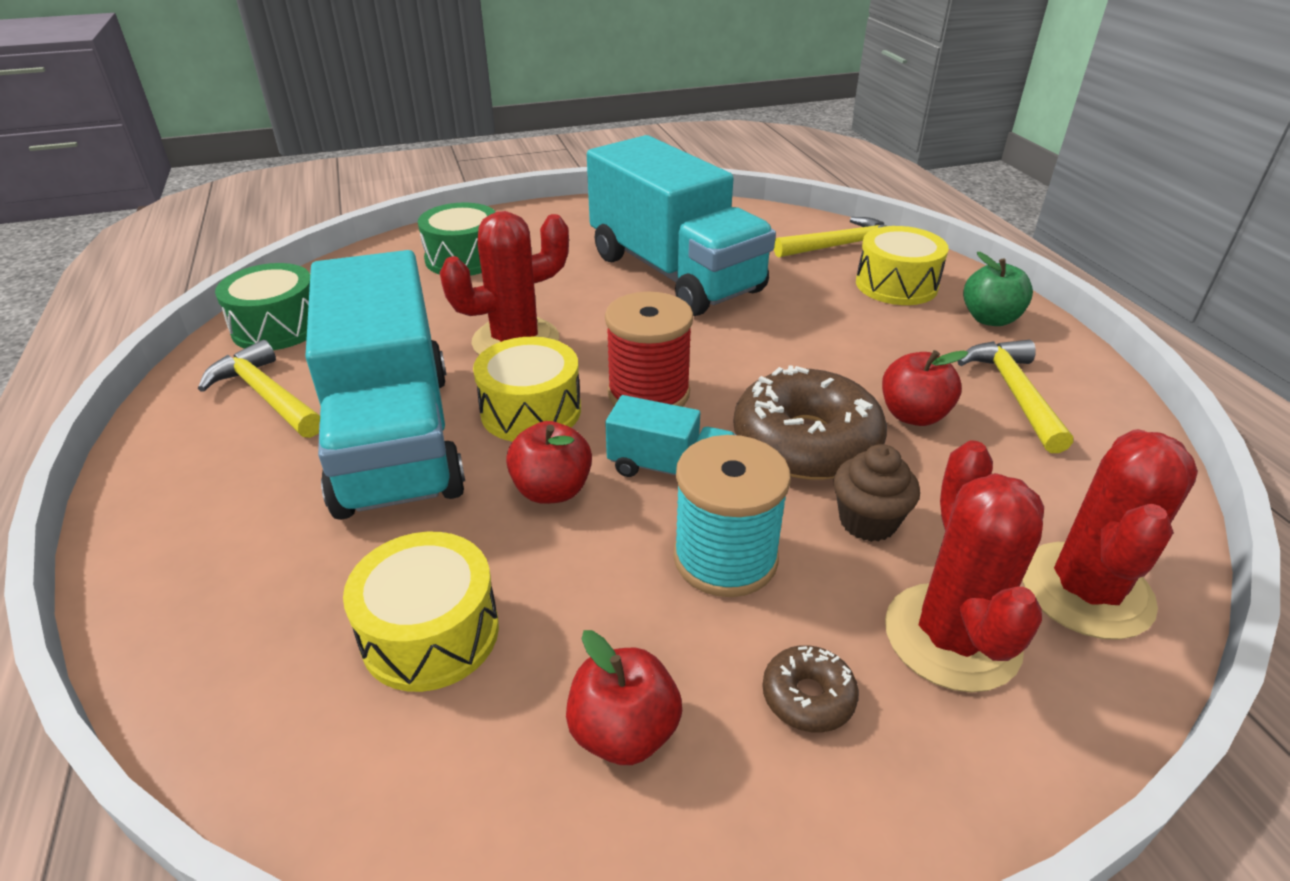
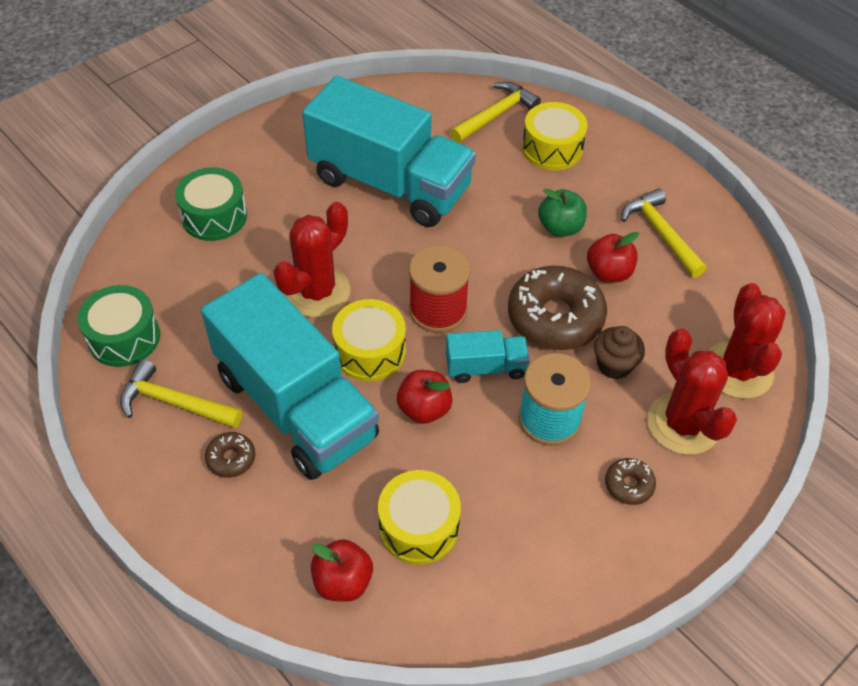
camera: 25 degrees left, 15 degrees up
red apple [566,630,682,765] -> red apple moved to [311,539,373,602]
green apple [963,252,1033,326] -> green apple moved to [538,189,587,237]
none -> brown donut [205,432,255,478]

